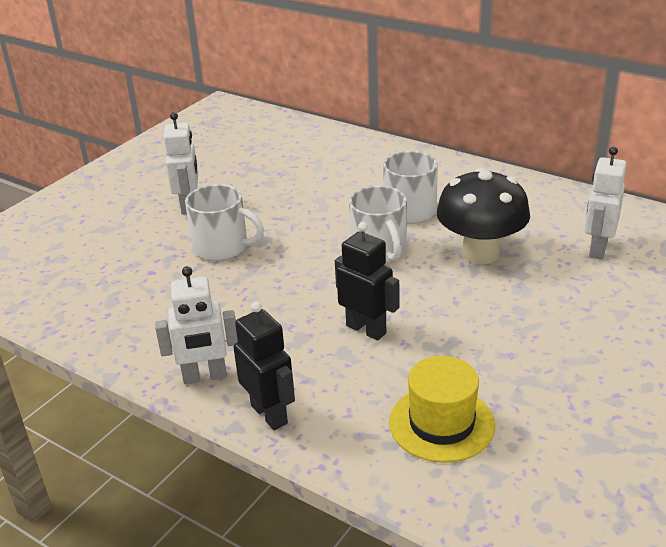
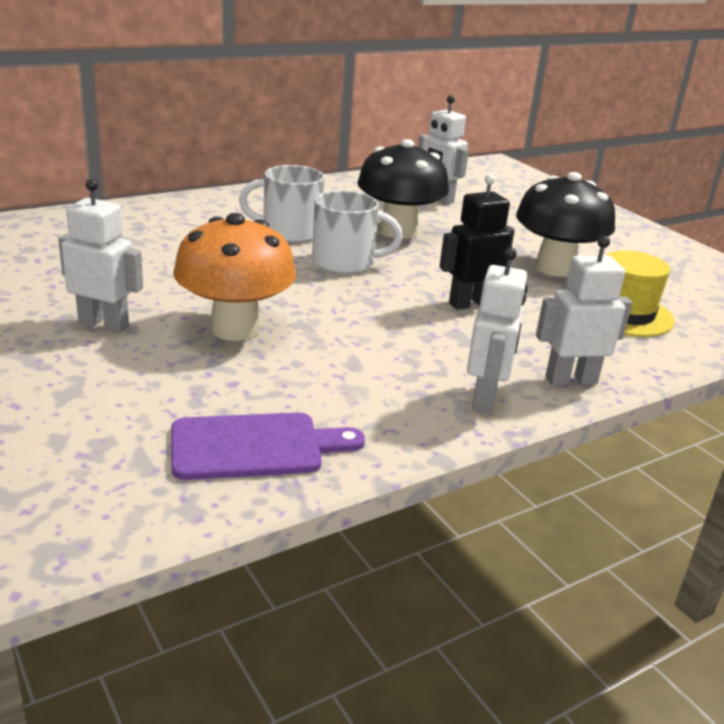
camera: 70 degrees left, 5 degrees down
white mug [185,184,264,261] -> orange mushroom [173,213,296,341]
black robot [233,301,295,430] -> white robot [536,236,632,386]
none -> purple cutting board [171,413,365,480]
none -> black mushroom [516,172,615,277]

